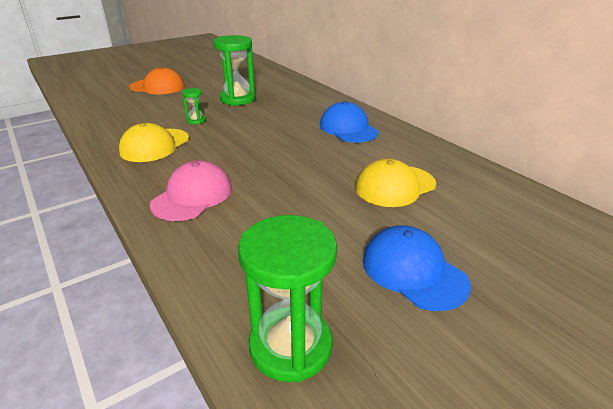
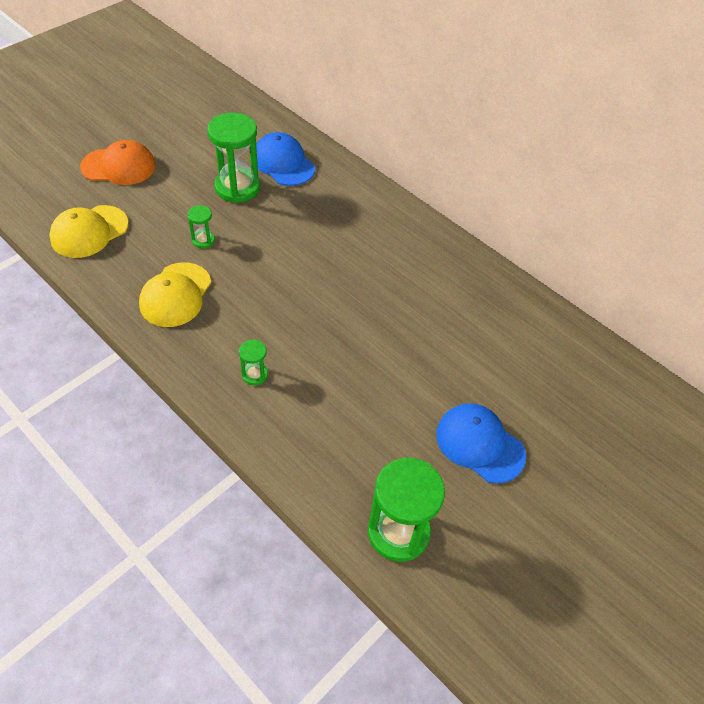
camera: 15 degrees left, 20 degrees up
pink cap [150,160,232,221] -> green hourglass [239,339,268,385]
blue cap [320,101,378,143] -> blue cap moved to [256,132,315,186]
yellow cap [356,159,436,207] -> yellow cap moved to [49,205,129,258]

